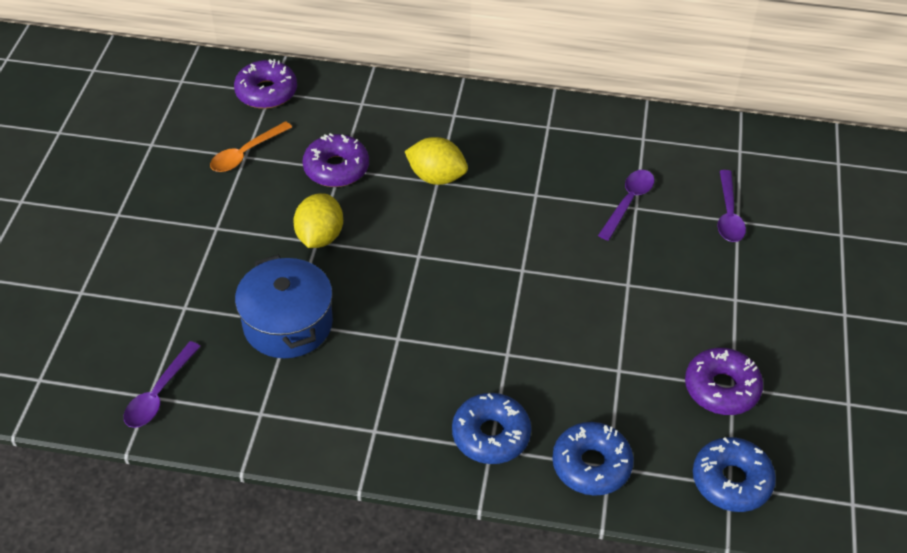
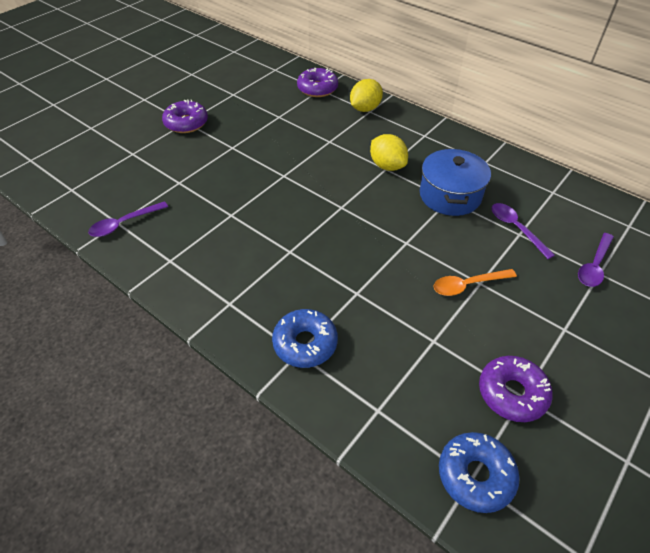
camera: 30 degrees right, 0 degrees up
orange spoon [210,121,292,172] -> orange spoon moved to [433,269,517,296]
blue pot [235,255,333,358] -> blue pot moved to [420,148,491,216]
yellow lemon [293,193,343,248] -> yellow lemon moved to [350,79,383,112]
purple donut [303,133,369,187] -> purple donut moved to [162,99,208,133]
blue donut [552,422,634,496] -> none
purple spoon [598,170,654,241] -> purple spoon turned 90 degrees counterclockwise [492,203,555,259]

